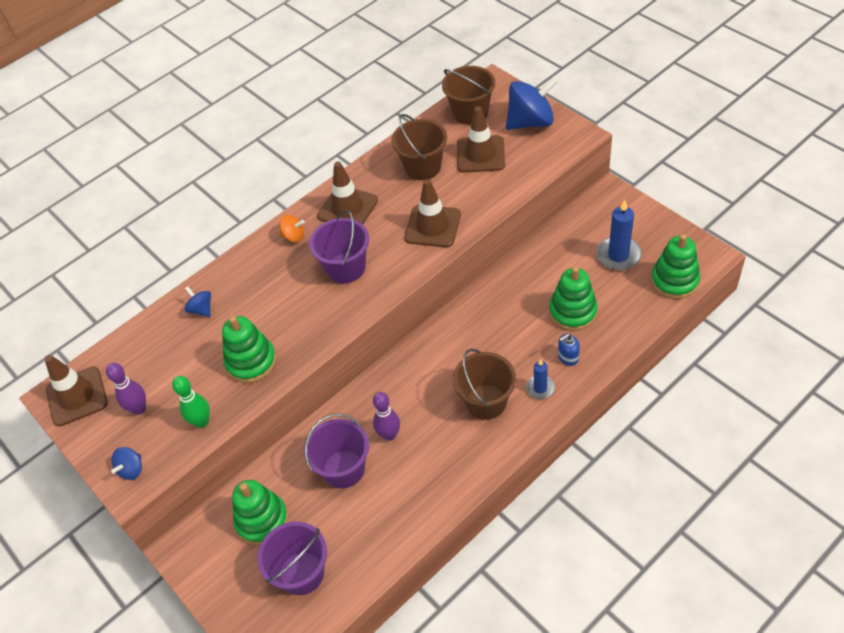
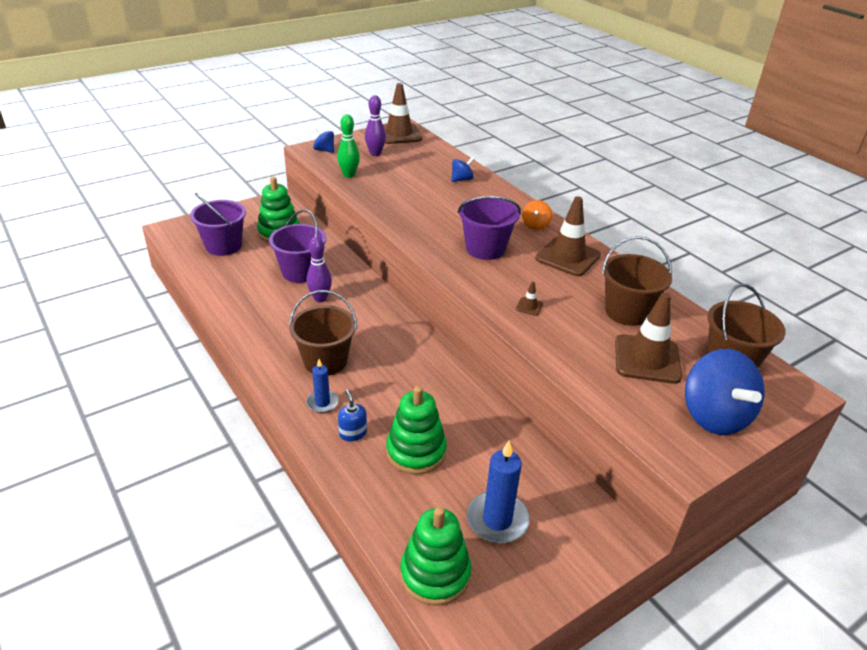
camera: 90 degrees right, 15 degrees down
green stacking toy [222,316,276,383] -> none
brown traffic cone [404,179,461,247] -> brown traffic cone [516,281,543,316], size x0.41

